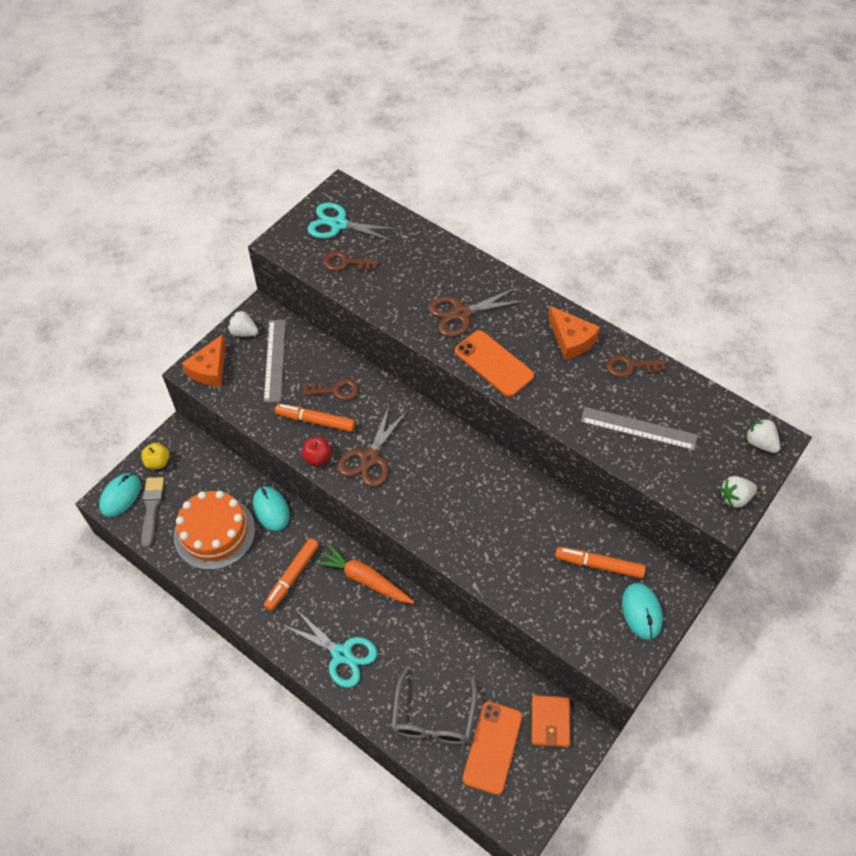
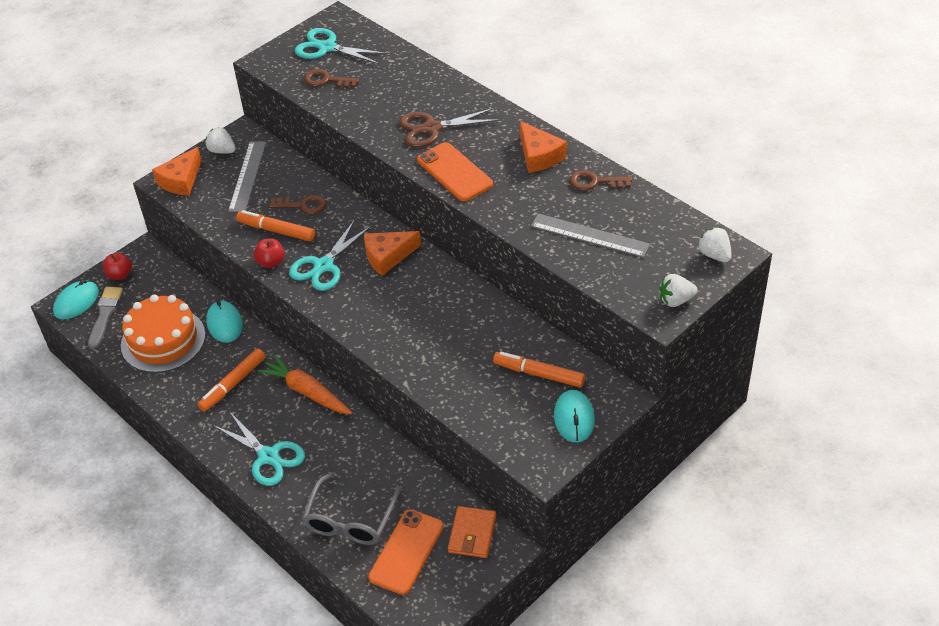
camera: 10 degrees right, 10 degrees down
yellow apple [141,443,170,469] -> red apple [103,252,132,280]
brown scissors [338,404,408,487] -> turquoise scissors [289,219,372,291]
none -> orange cheese [364,231,421,276]

